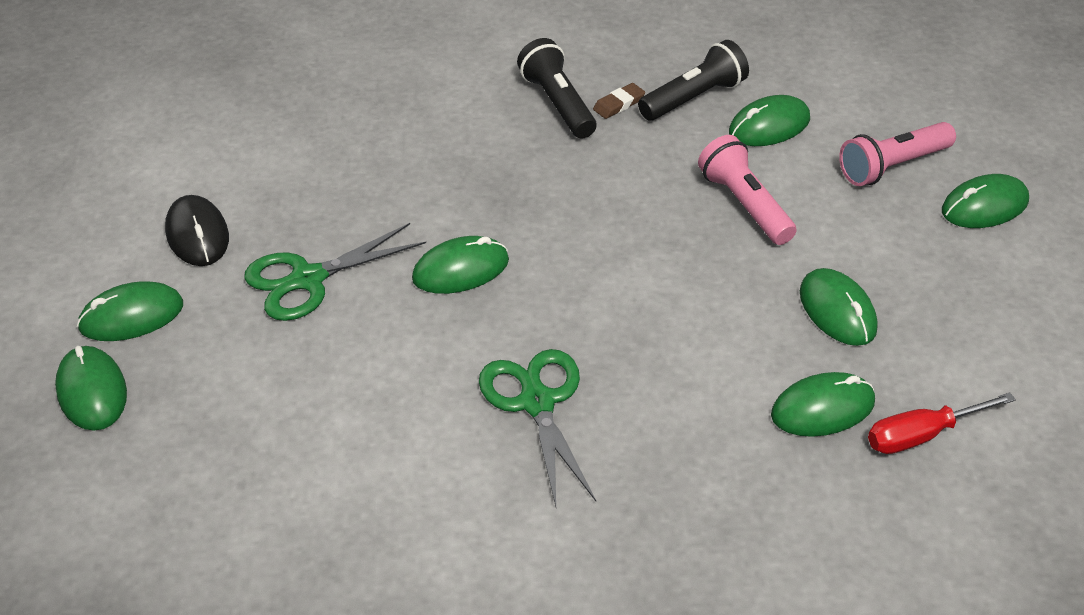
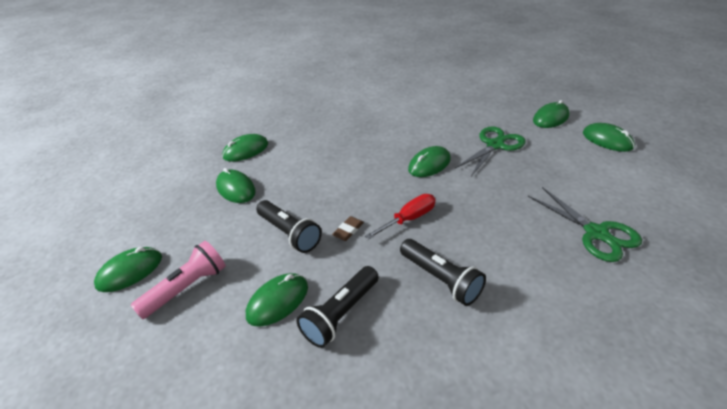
camera: 165 degrees right, 5 degrees down
green mouse [55,346,127,431] -> green mouse moved to [583,123,635,152]
black mouse [165,195,229,266] -> none
green scissors [479,349,596,506] -> green scissors moved to [528,187,642,262]
brown eraser [593,83,645,119] -> brown eraser moved to [332,216,364,241]
pink flashlight [698,135,797,245] -> black flashlight [256,200,322,253]
red screwdriver [868,392,1016,454] -> red screwdriver moved to [365,194,436,240]

